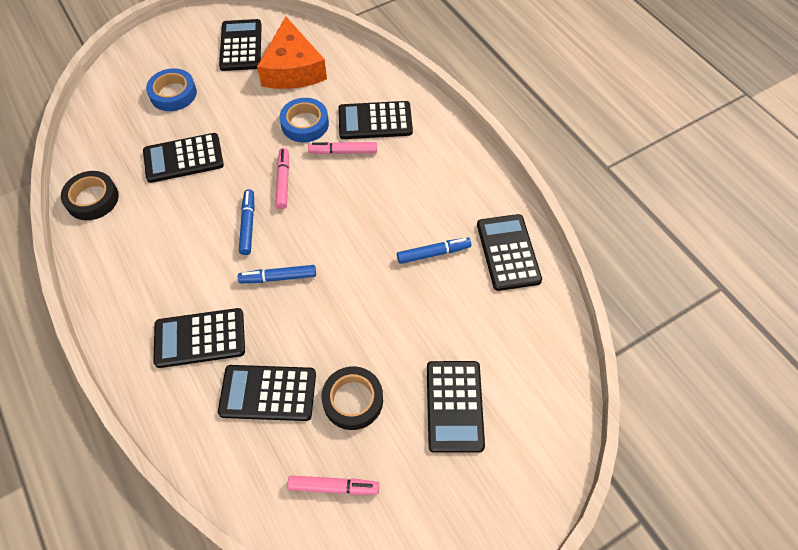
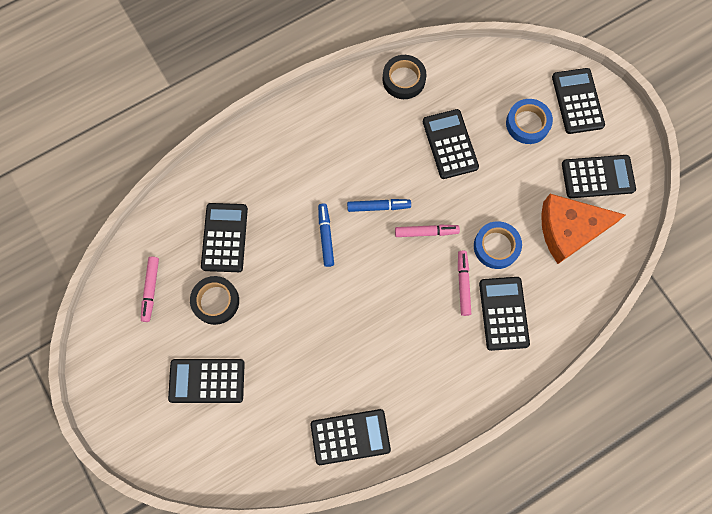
camera: 90 degrees right, 15 degrees up
black calculator [153,308,245,368] -> black calculator moved to [552,68,605,134]
blue marker [397,237,471,264] -> none

